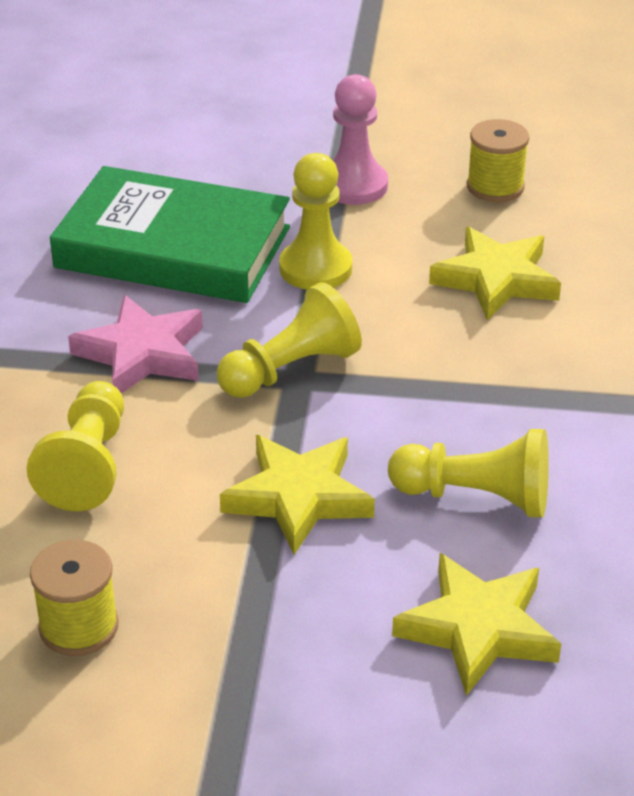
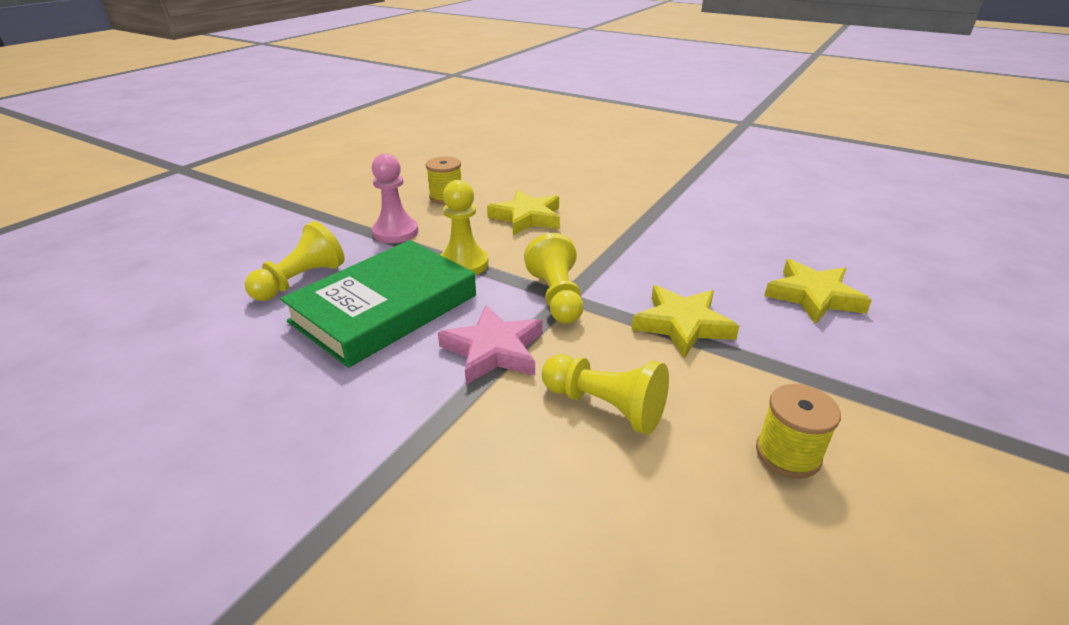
camera: 65 degrees left, 5 degrees down
yellow pawn [388,429,549,518] -> yellow pawn moved to [245,221,345,301]

